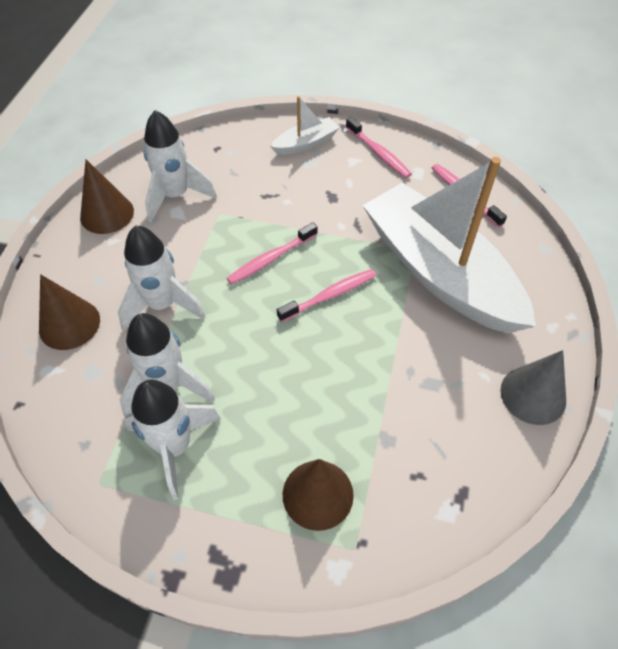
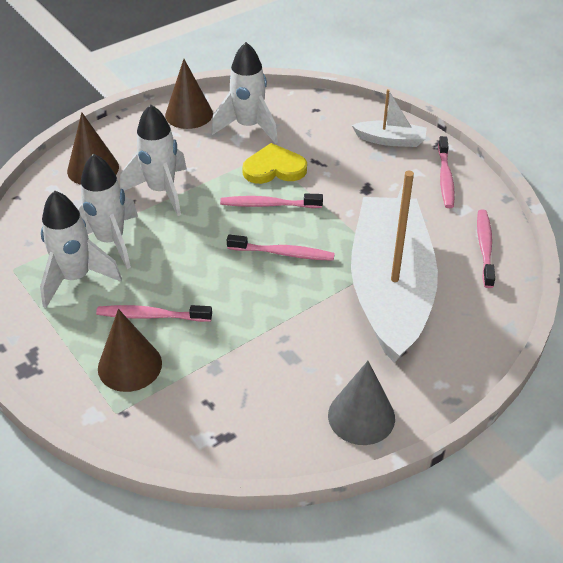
camera: 40 degrees right, 10 degrees down
none -> pink toothbrush [96,305,212,322]
none -> yellow heart [242,143,307,184]

